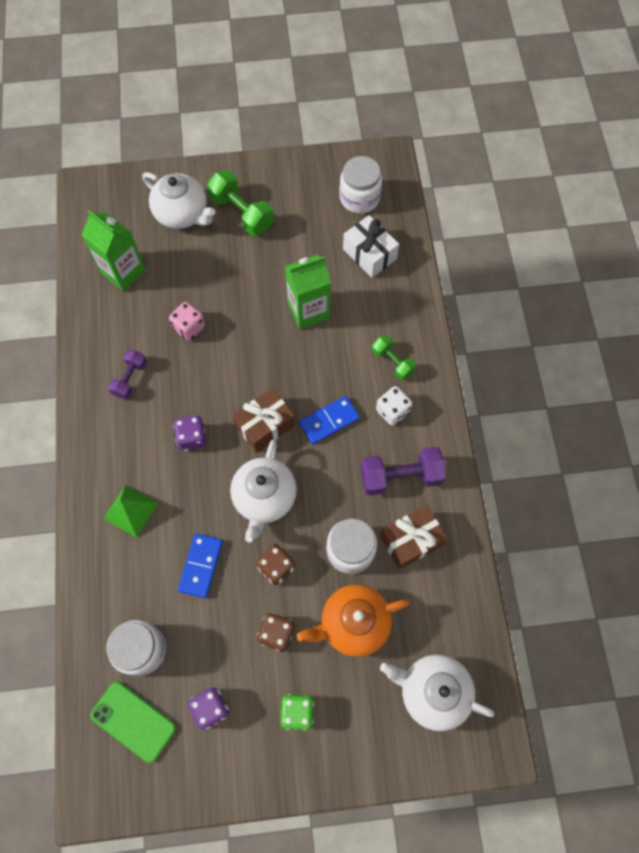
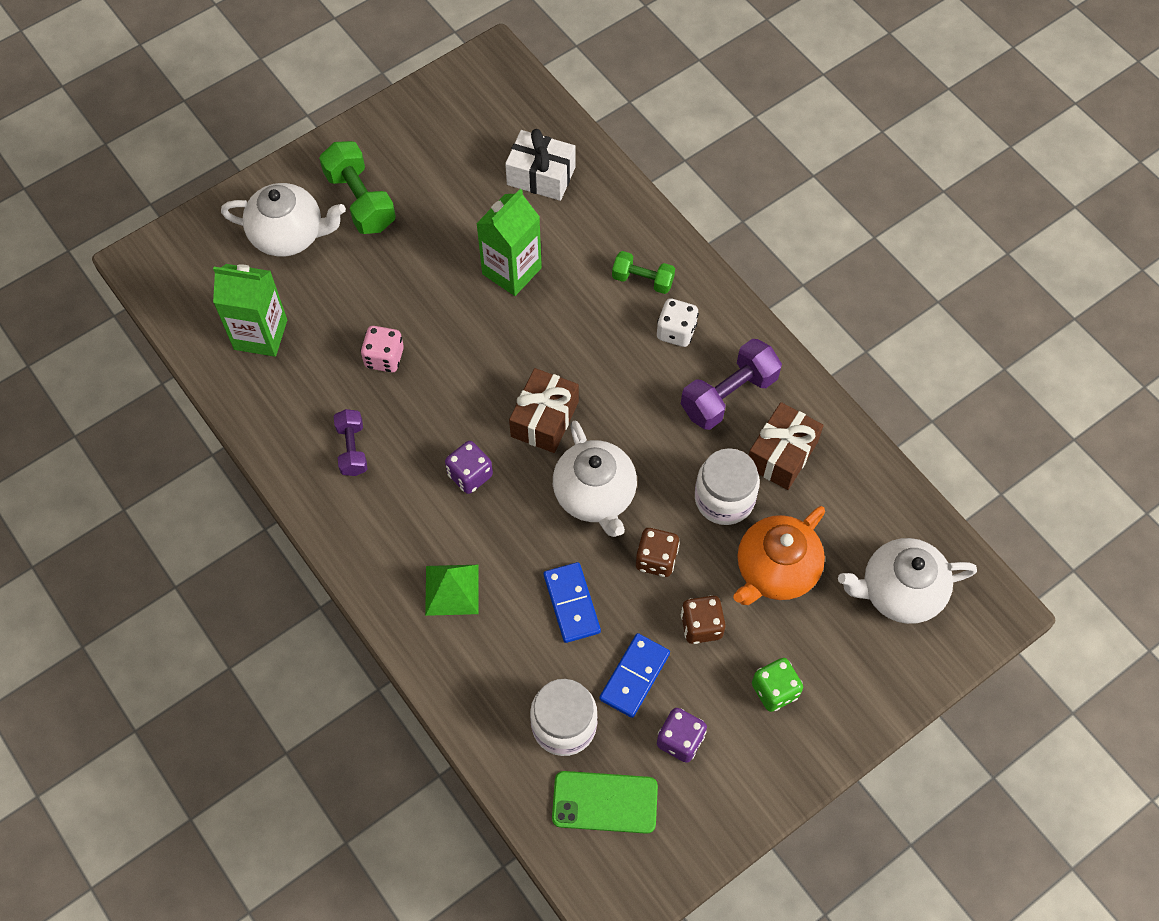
camera: 30 degrees left, 5 degrees down
green dumbbell [206,170,274,236] -> green dumbbell turned 45 degrees clockwise [319,141,396,234]
blue domino [299,396,360,445] -> blue domino moved to [599,633,670,718]
white jar [339,156,382,214] -> none

